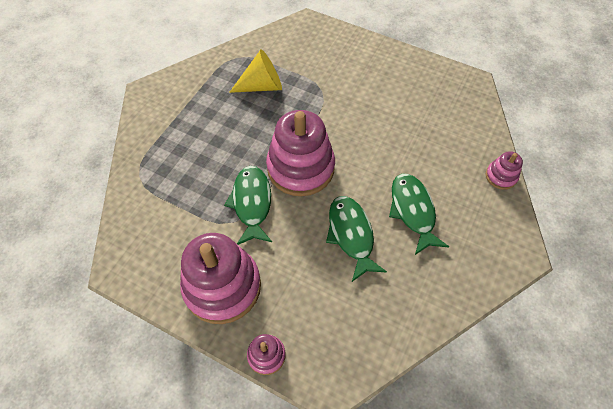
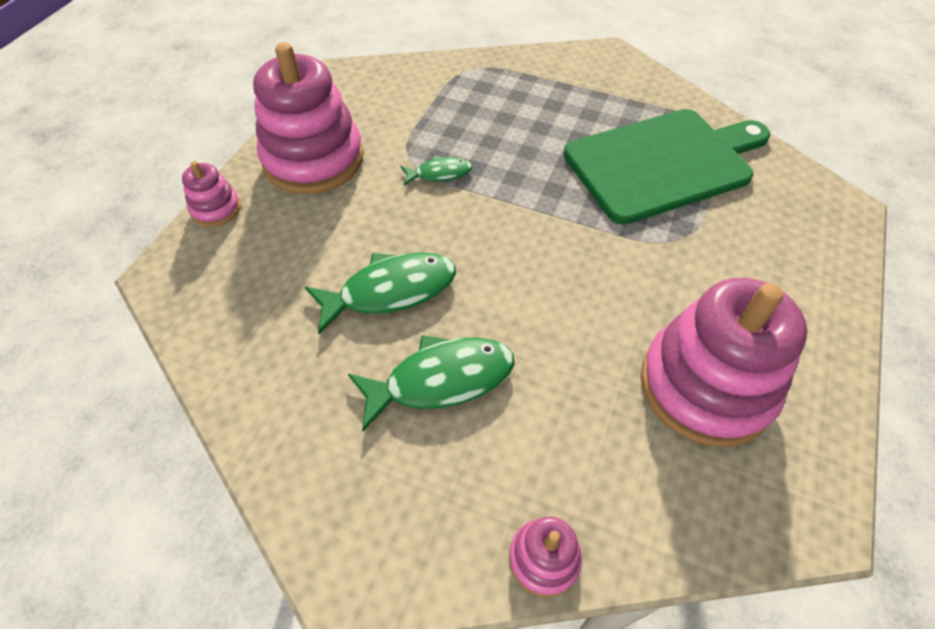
camera: 85 degrees right, 5 degrees down
green fish [224,166,272,245] -> green fish [400,156,472,185], size x0.56
yellow cone [229,50,282,93] -> green cutting board [563,109,770,225]
pink stacking toy [266,110,335,196] -> pink stacking toy moved to [641,278,807,446]

